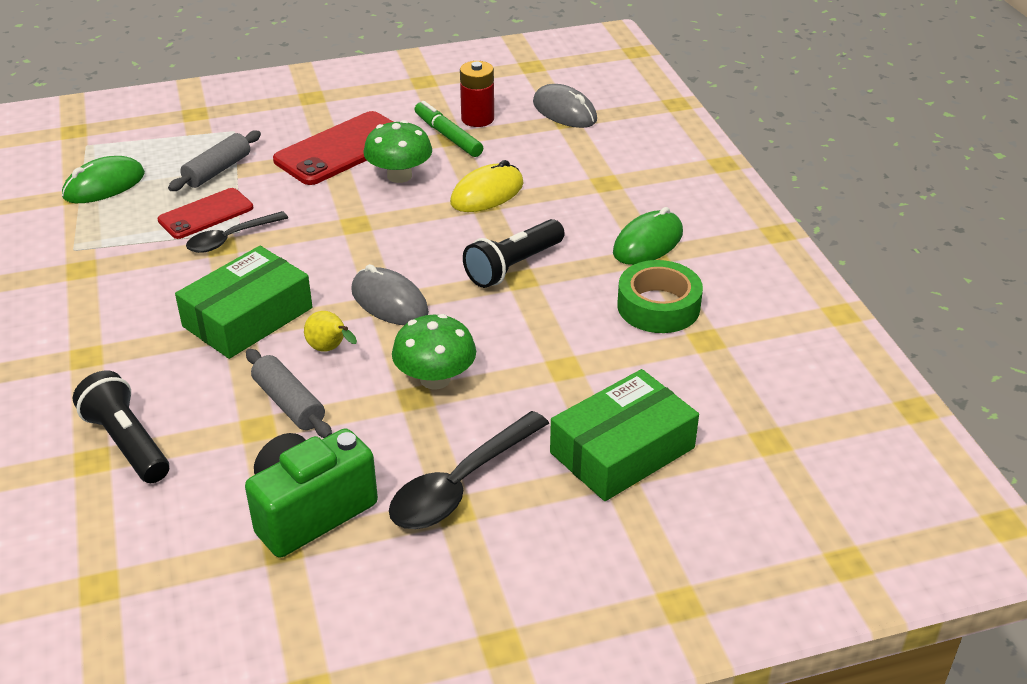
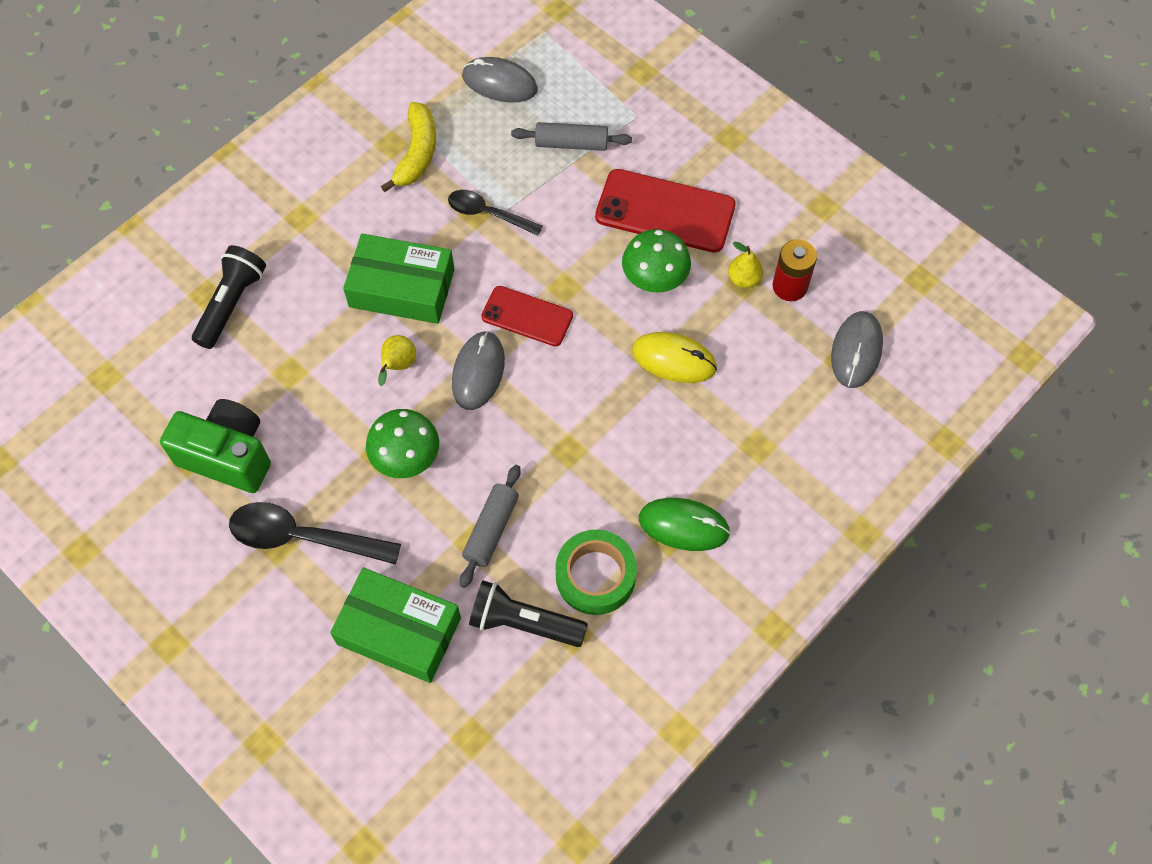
camera: 60 degrees right, 25 degrees up
green mouse [62,156,145,203] -> grey mouse [462,57,538,103]
red phone [158,188,253,239] -> red phone moved to [481,286,573,346]
grey rolling pin [246,349,332,438] -> grey rolling pin moved to [460,465,521,588]
green marker [415,101,483,157] -> yellow pear [728,242,763,288]
black flashlight [463,219,564,288] -> black flashlight moved to [469,580,588,647]
none -> yellow banana [381,102,436,192]

